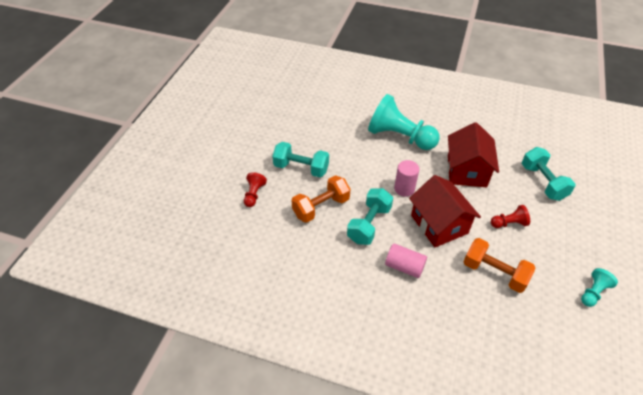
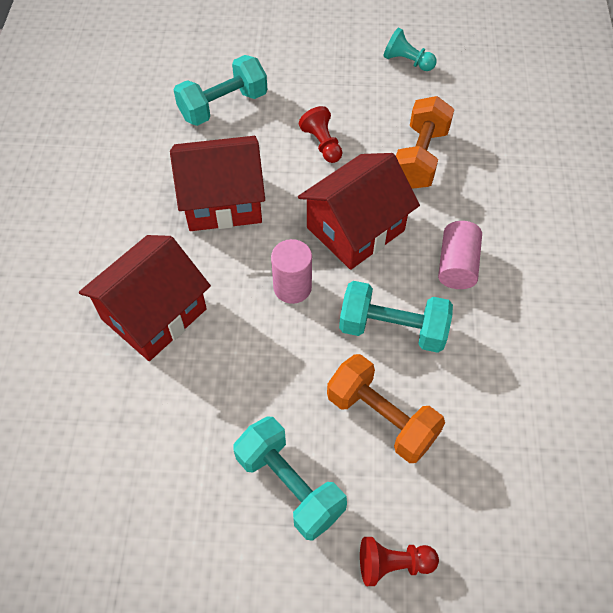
camera: 105 degrees left, 10 degrees up
turquoise dumbbell [272,142,329,177] -> turquoise dumbbell turned 45 degrees counterclockwise [233,416,347,541]
turquoise pawn [368,94,440,150] -> red house [79,235,211,361]

